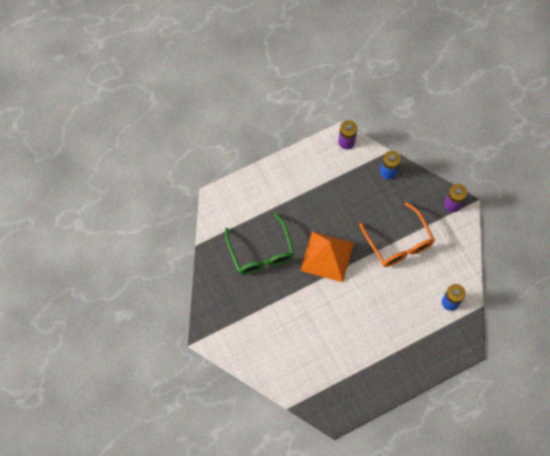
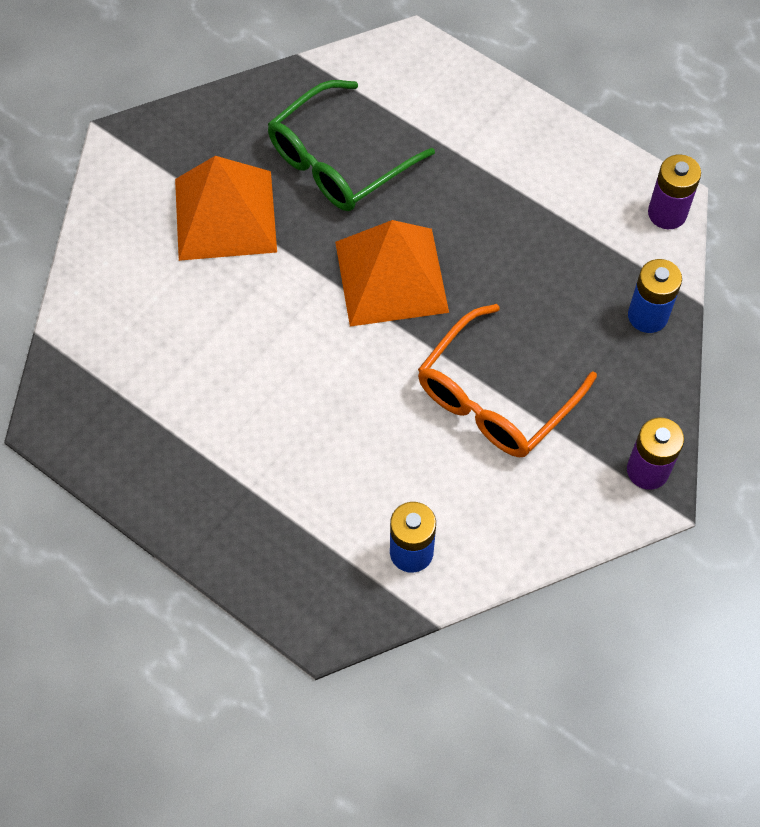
camera: 65 degrees right, 5 degrees down
none -> orange pyramid [175,156,277,261]

